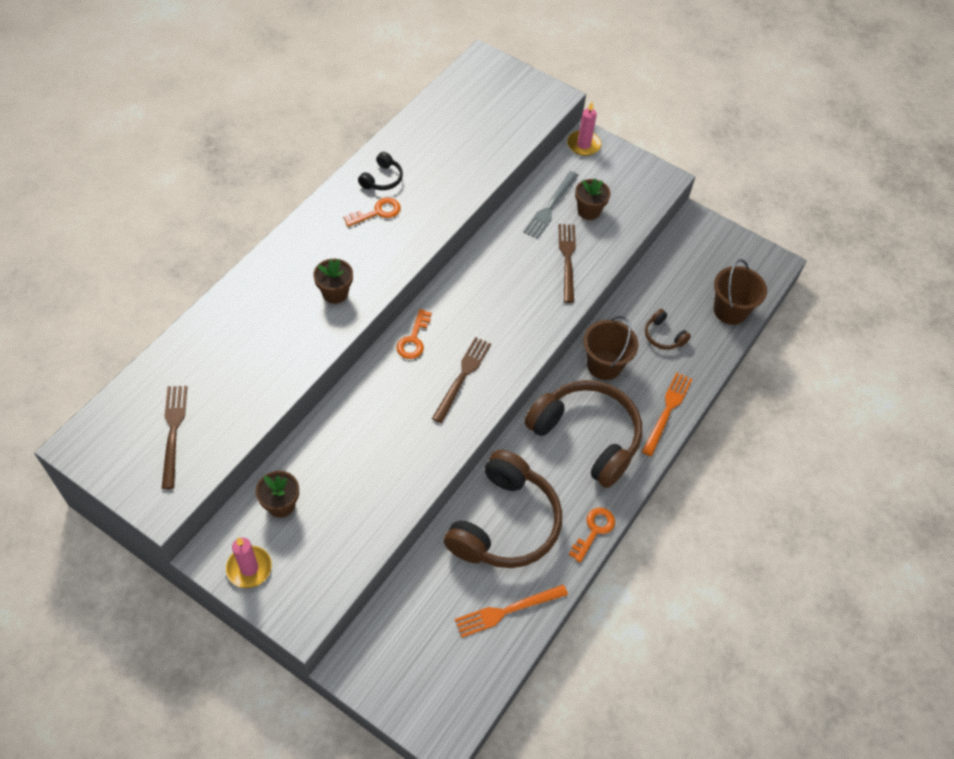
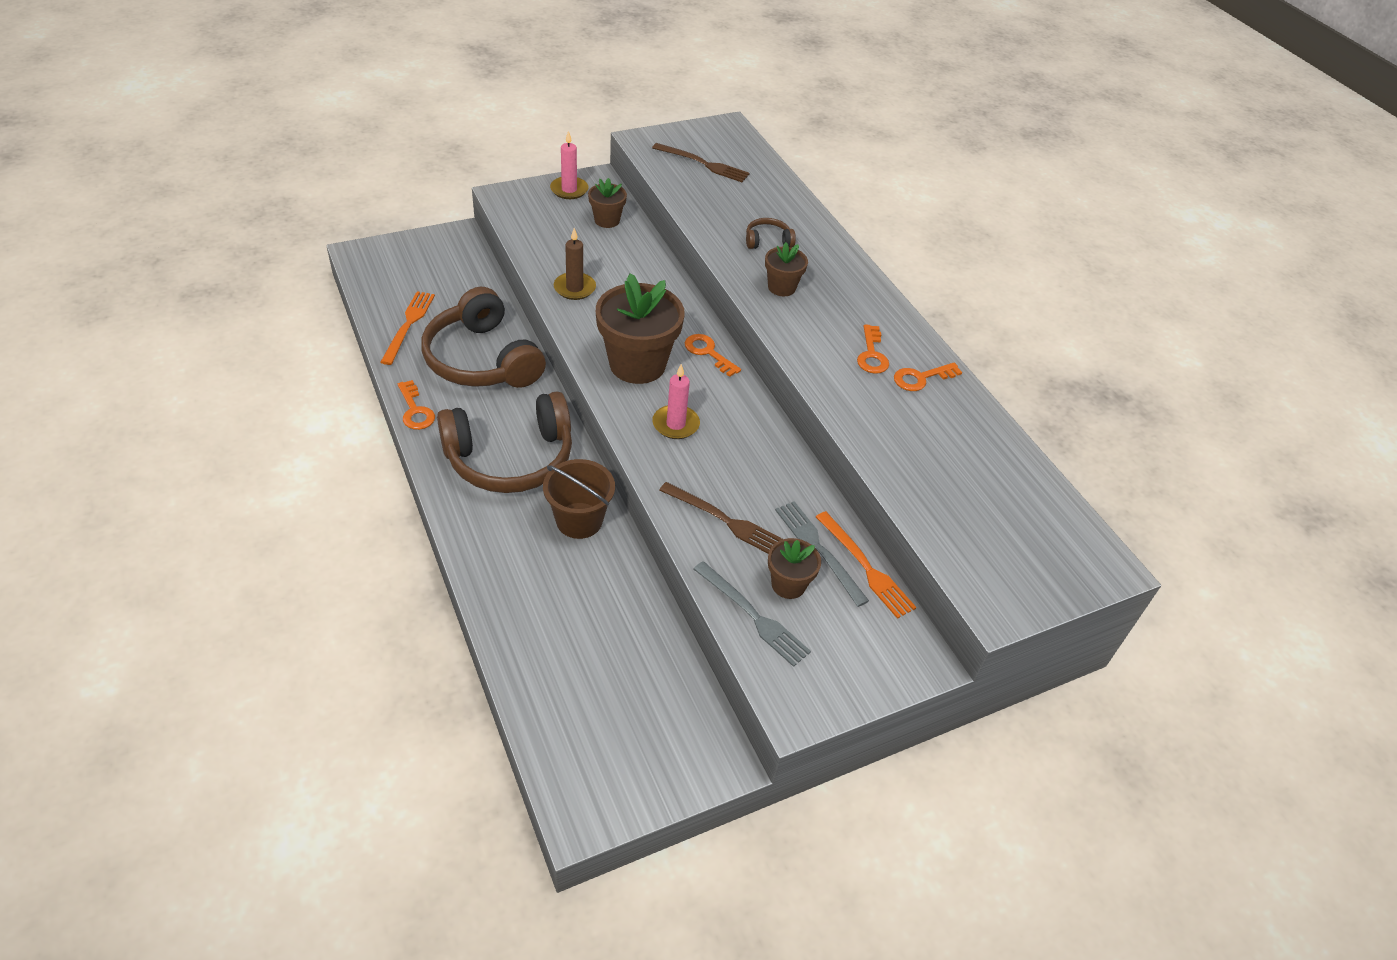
camera: 120 degrees right, 10 degrees down
black headphones [358,152,403,190] -> orange key [894,362,962,391]
brown fork [432,337,491,423] -> brown flower pot [596,273,685,384]
pink candle [567,102,601,156] -> pink candle moved to [652,364,700,439]
orange fork [642,372,692,456] -> orange fork moved to [816,511,917,619]
brown headphones [645,309,691,350] -> brown headphones moved to [746,218,796,249]
brown bucket [714,259,767,325] -> none
none -> brown candle [554,228,596,300]
none -> grey fork [694,561,811,667]

